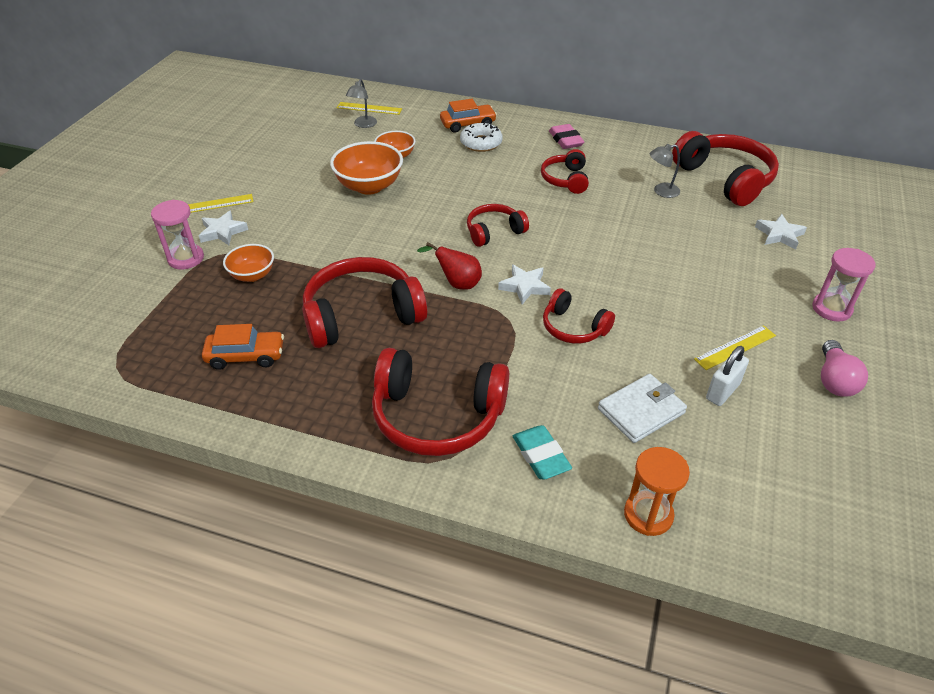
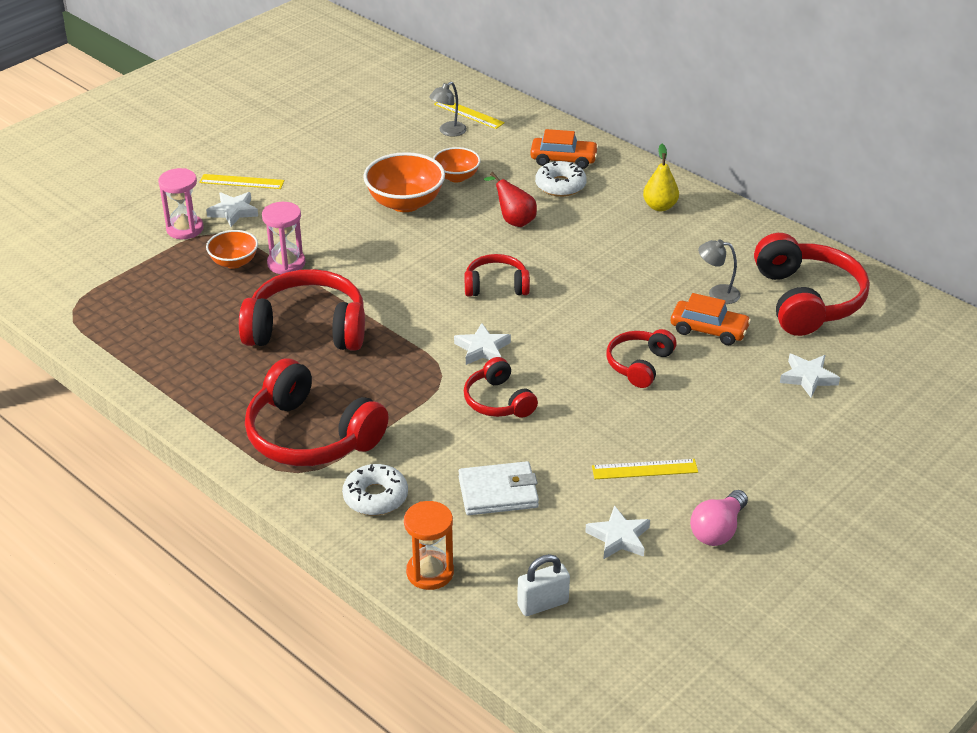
camera: 25 degrees right, 5 degrees down
orange car [202,324,284,370] -> orange car moved to [671,293,751,345]
red pear [417,242,482,290] -> red pear moved to [484,172,537,227]
turquoise eraser [513,425,572,479] -> white donut [342,464,408,515]
red headphones [541,149,589,194] -> red headphones moved to [606,329,676,388]
pink eraser [549,124,585,149] -> yellow pear [643,144,679,211]
white padlock [706,346,749,406] -> white padlock moved to [517,554,570,616]
pink hourglass [812,248,876,322] -> pink hourglass moved to [262,202,305,274]
none -> white star [585,505,650,560]

